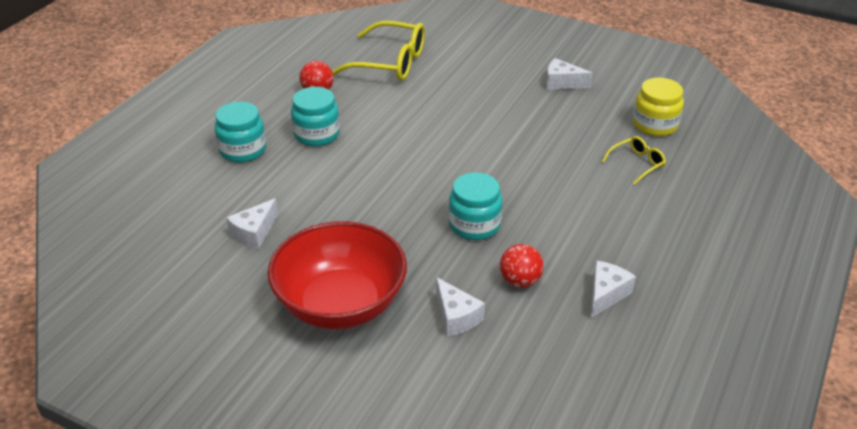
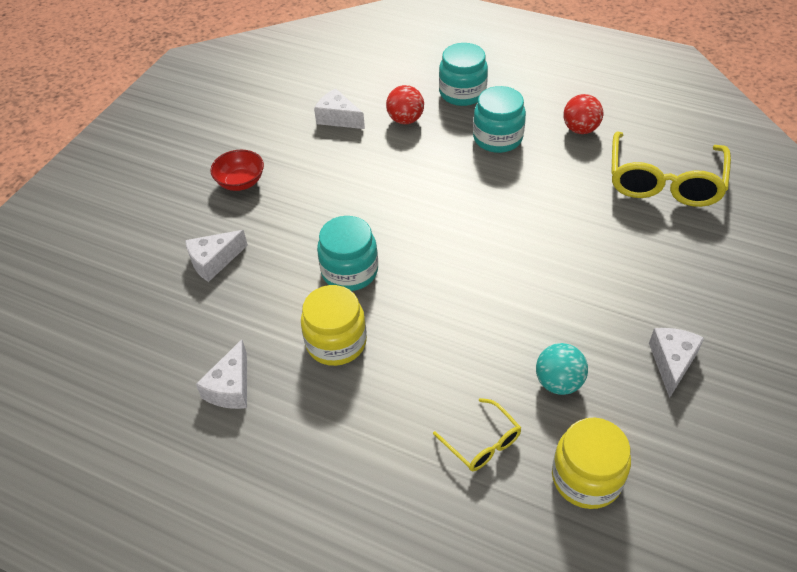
camera: 90 degrees right, 10 degrees up
red bowl [268,221,407,329] -> red bowl [210,150,264,191], size x0.43
red ball [500,244,544,288] -> red ball moved to [386,85,424,124]
white cheese [591,261,636,318] -> white cheese turned 75 degrees clockwise [196,339,247,409]
none -> yellow jar [301,285,367,366]
none -> turquoise ball [536,343,588,395]

